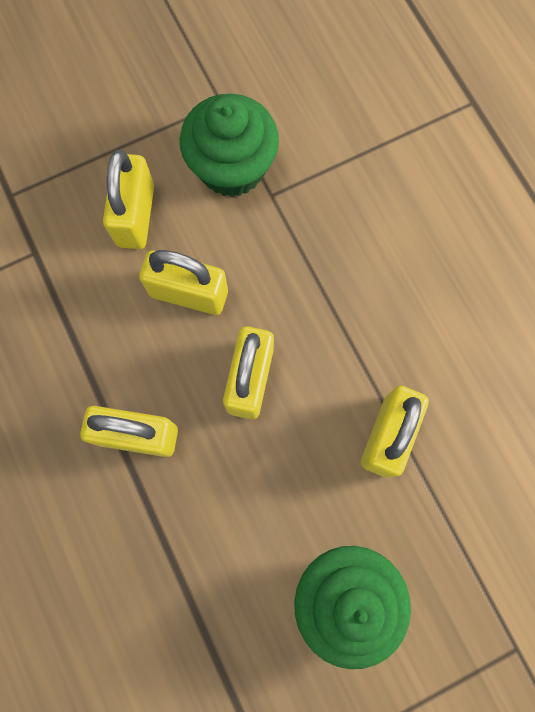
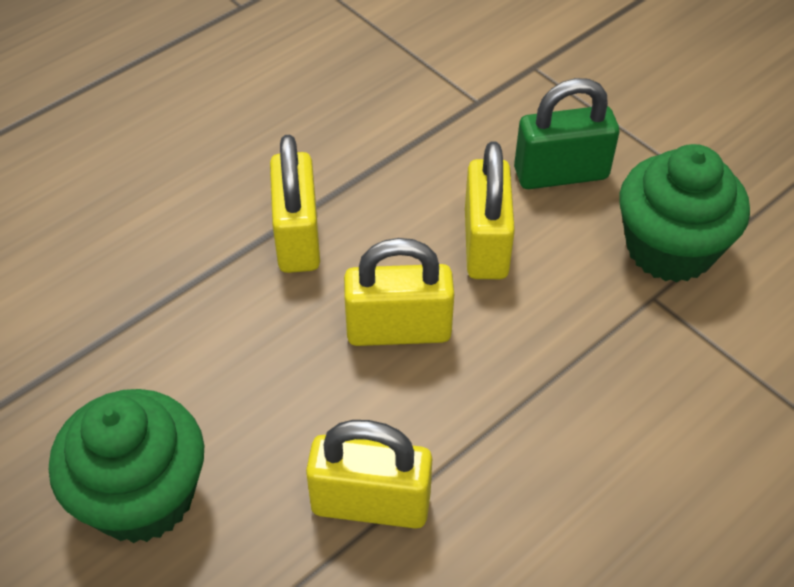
camera: 75 degrees right, 25 degrees down
yellow padlock [103,150,154,249] -> green padlock [514,78,619,189]

